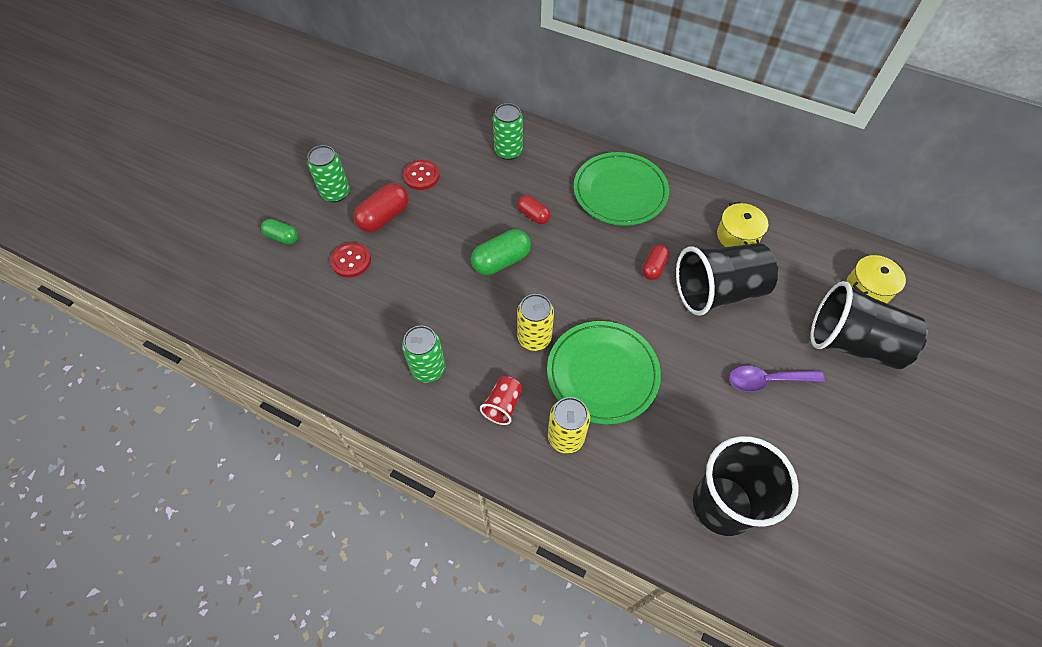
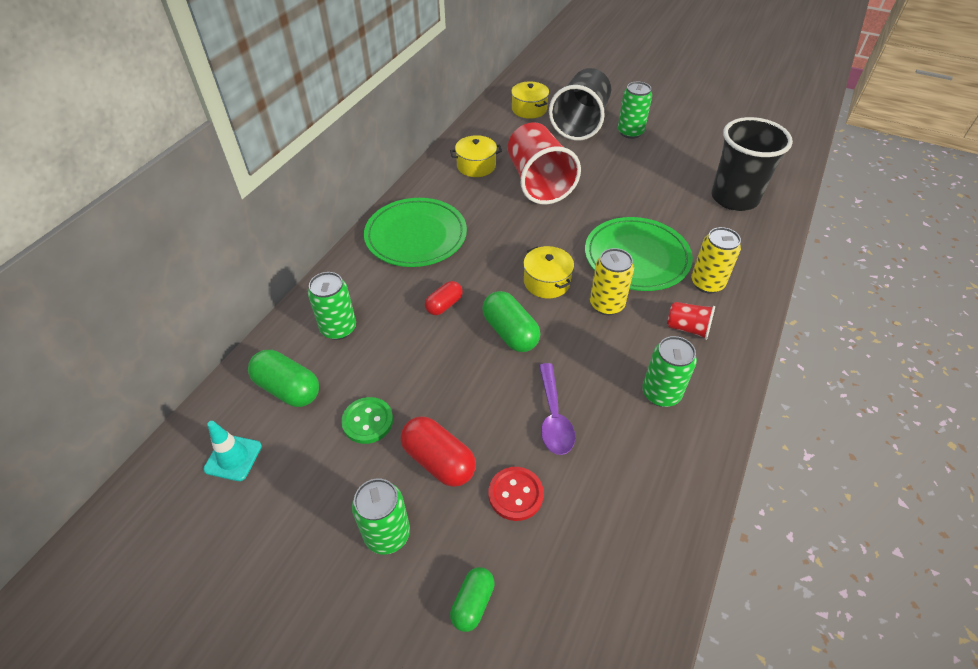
camera: 90 degrees left, 10 degrees down
red button [403,160,440,190] -> green button [341,397,393,444]
red capsule [642,245,669,280] -> none
black cup [676,243,778,316] -> red cup [508,122,581,204]
purple spoon [729,366,825,392] -> purple spoon moved to [539,363,575,455]
none -> turquoise traffic cone [203,421,262,481]
none -> green capsule [248,350,319,407]
none -> yellow pot [523,246,574,298]
none -> green can [618,82,652,139]

